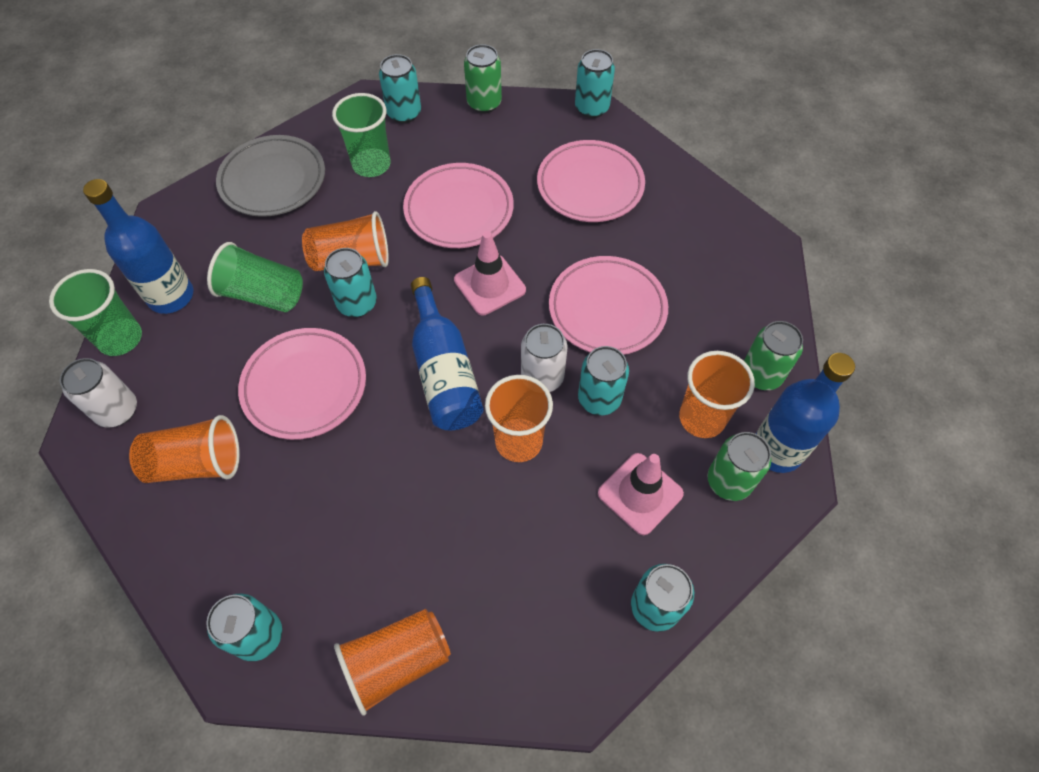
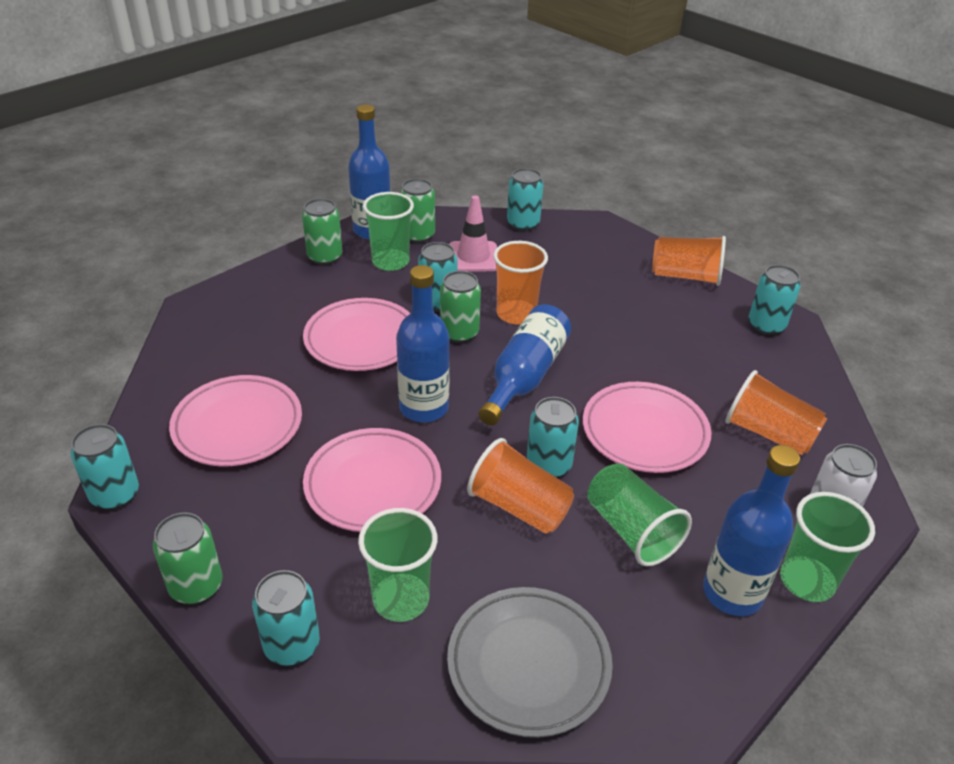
camera: 140 degrees left, 20 degrees down
pink traffic cone [454,231,526,315] -> blue bottle [396,265,450,422]
white can [521,324,567,392] -> green can [440,271,481,343]
orange cup [679,351,755,438] -> green cup [363,192,414,271]

